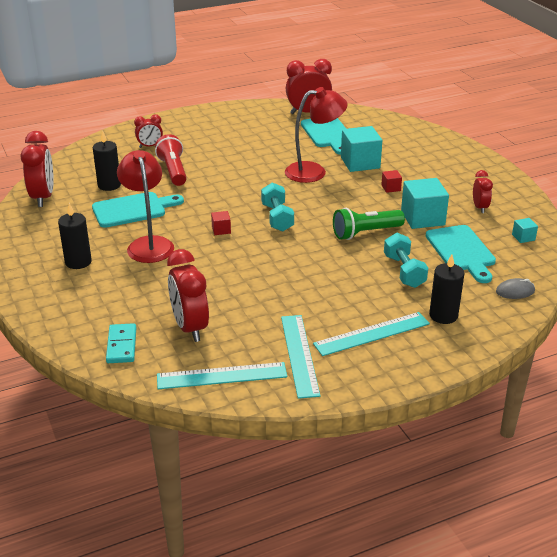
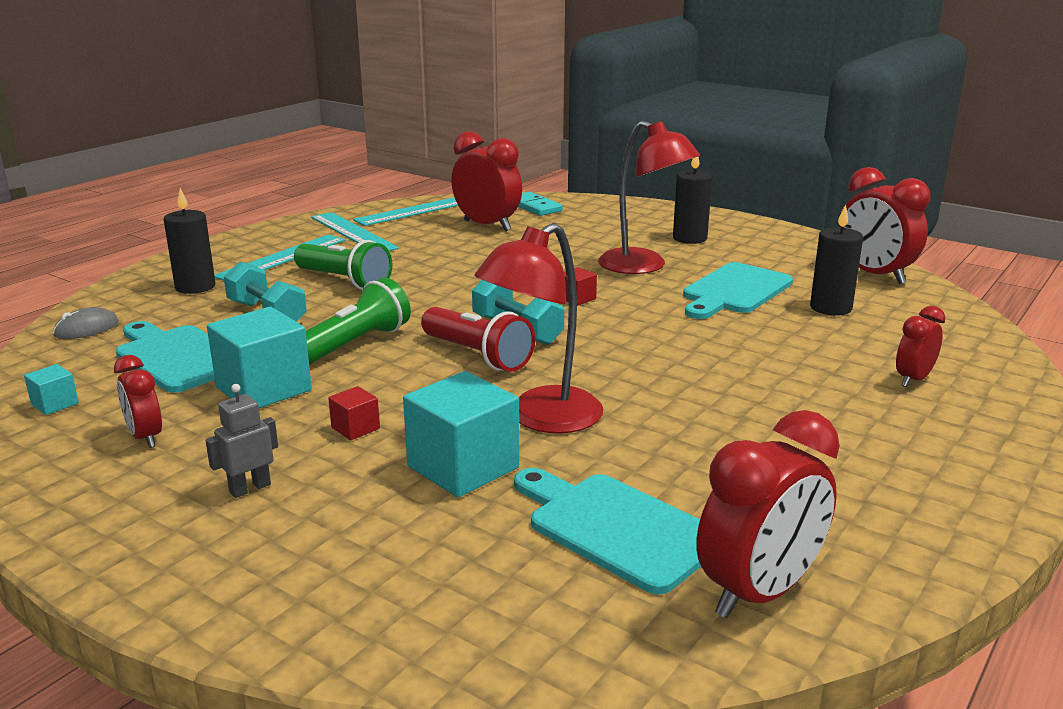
camera: 150 degrees right, 10 degrees down
red flashlight [155,134,187,186] -> red flashlight moved to [421,307,535,372]
none -> grey robot [205,384,278,498]
none -> green flashlight [294,240,392,290]

